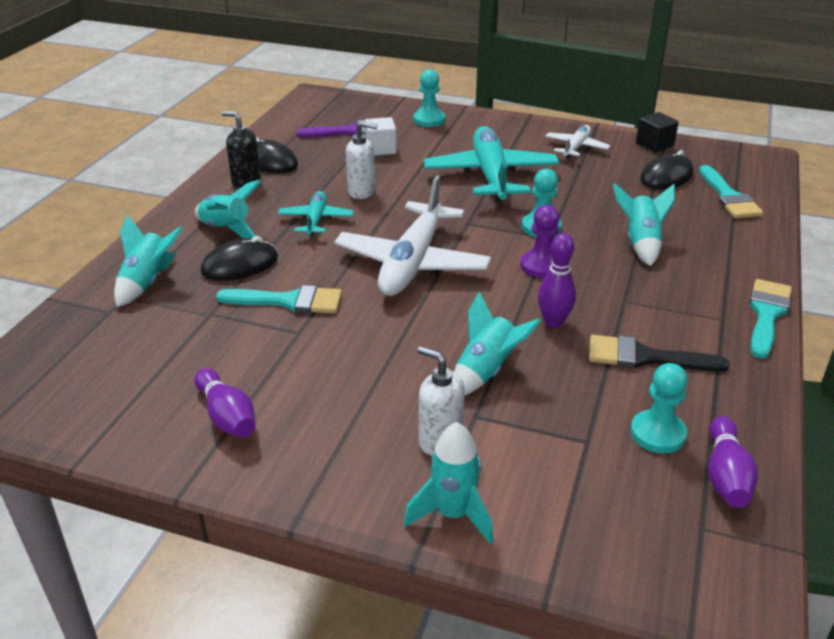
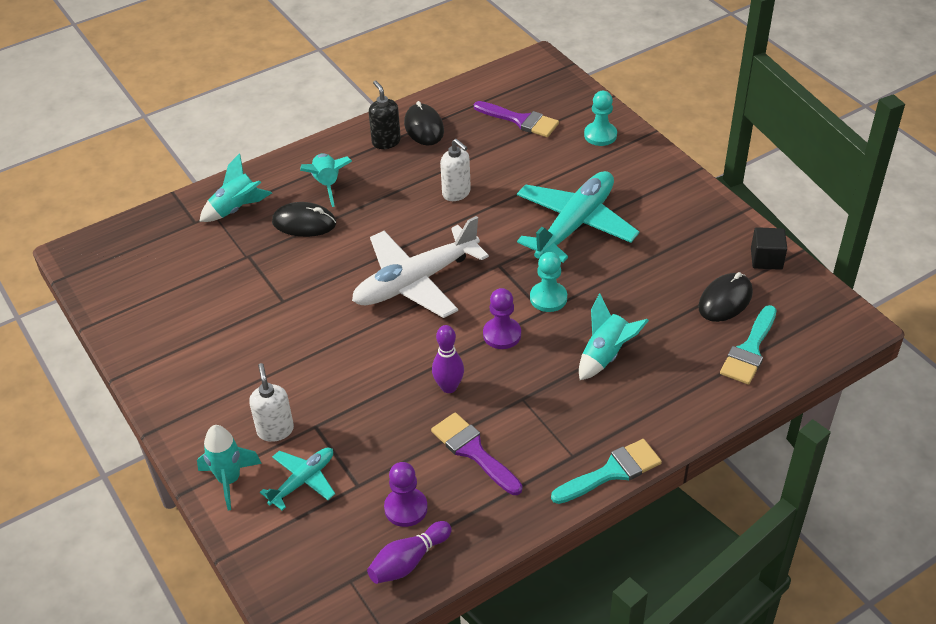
camera: 40 degrees right, 10 degrees up
purple bowling pin [195,368,255,438] -> none
turquoise brush [216,285,342,313] -> none
turquoise plane [278,191,354,236] -> turquoise plane moved to [260,447,335,511]
white cube [365,117,397,156] -> none
turquoise rocket [454,291,542,396] -> none
white plane [545,125,610,158] -> none
black brush [589,335,730,372] -> purple brush [431,412,522,495]
turquoise pawn [630,363,688,453] -> purple pawn [384,462,428,527]
black mouse [640,150,694,189] -> black mouse turned 45 degrees counterclockwise [698,272,753,322]

